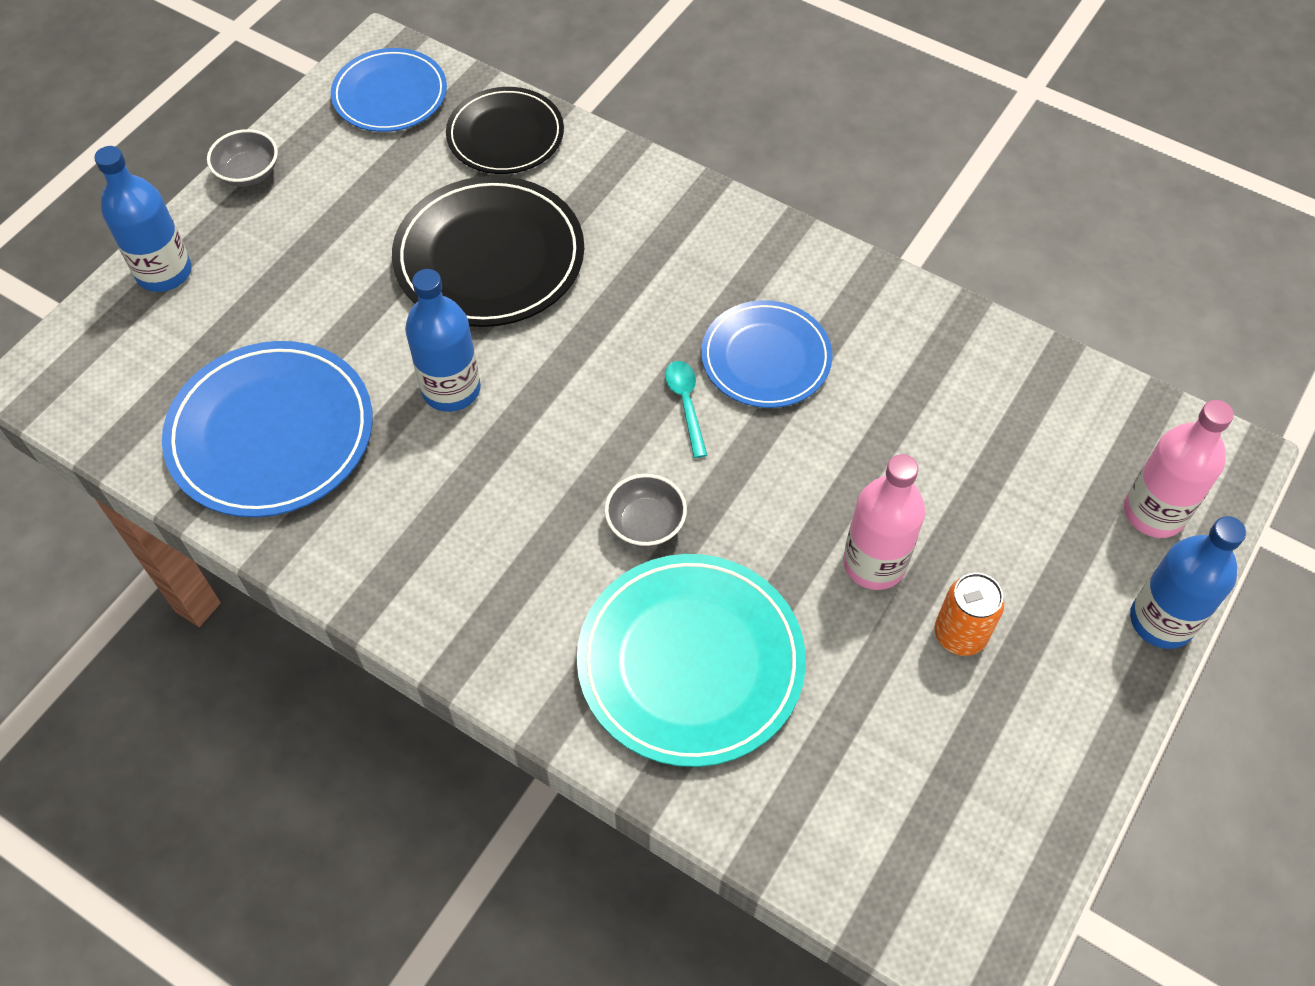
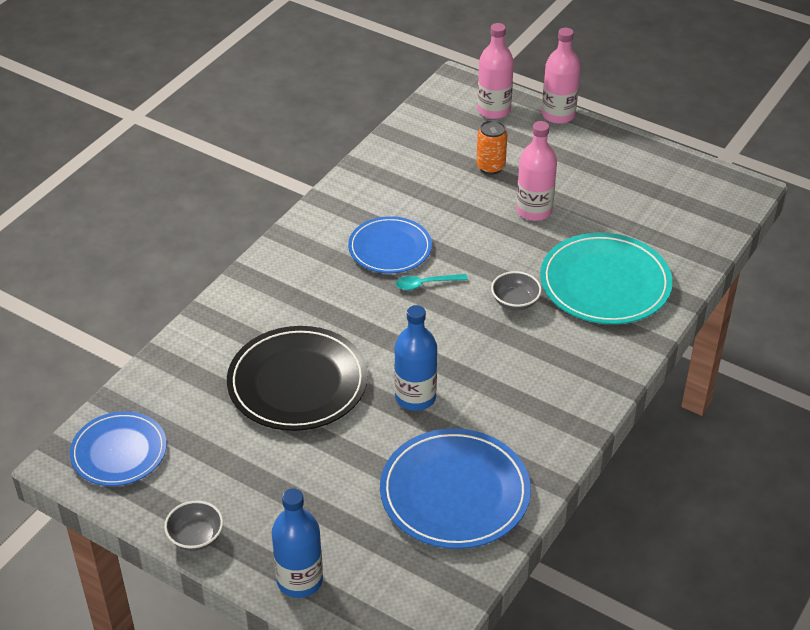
camera: 90 degrees left, 15 degrees down
black plate [446,87,564,174] -> none
orange can [935,573,1005,656] -> orange can moved to [476,120,507,174]
blue bottle [1130,516,1246,649] -> pink bottle [542,28,580,124]

